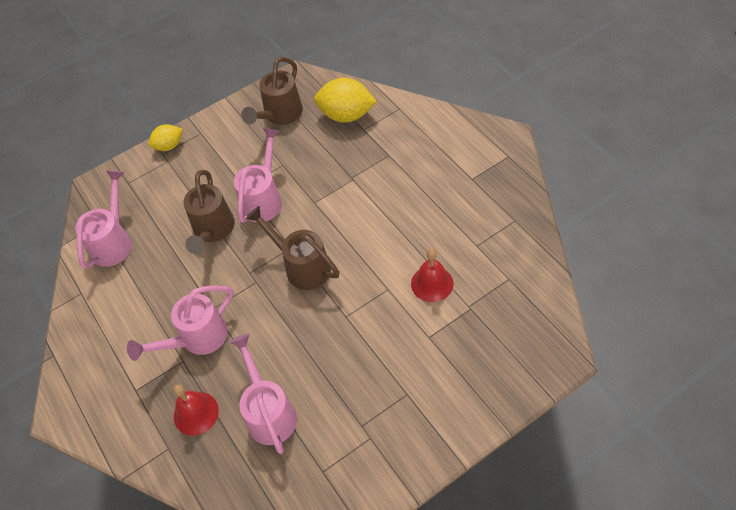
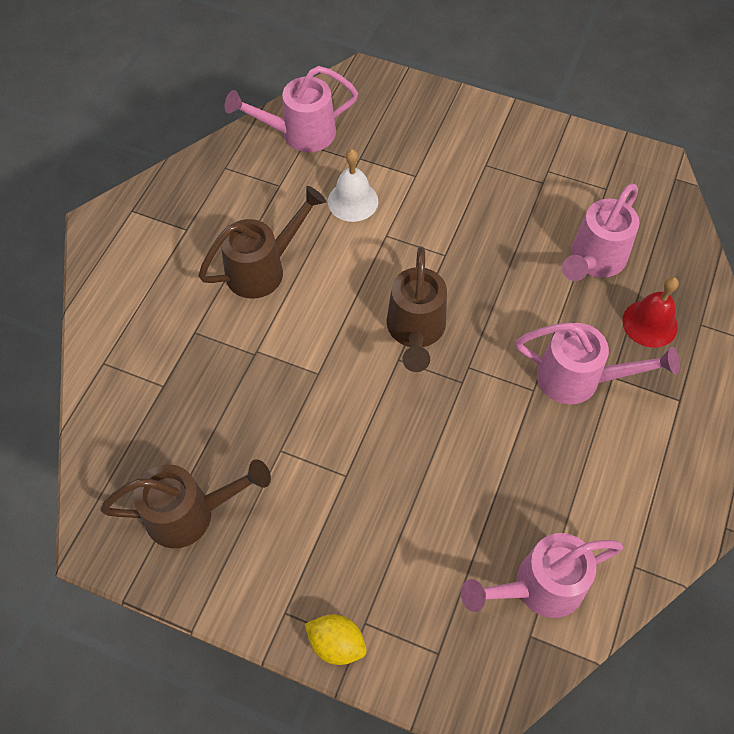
camera: 130 degrees left, 5 degrees up
brown watering can [183,170,235,254] -> brown watering can moved to [198,186,326,299]
pink watering can [234,128,282,223] -> pink watering can moved to [225,66,358,152]
yellow lemon [314,78,377,123] -> none
red bell [411,248,453,302] -> white bell [328,149,378,222]

